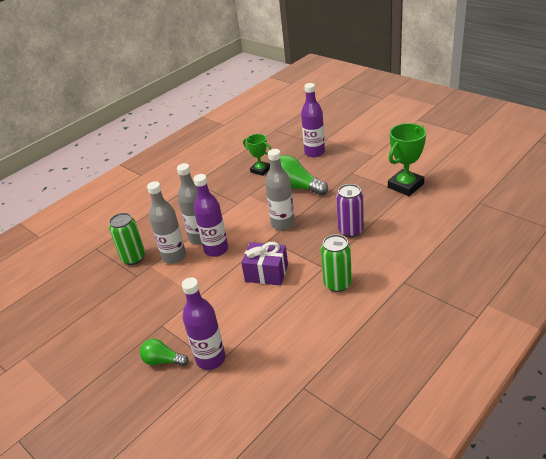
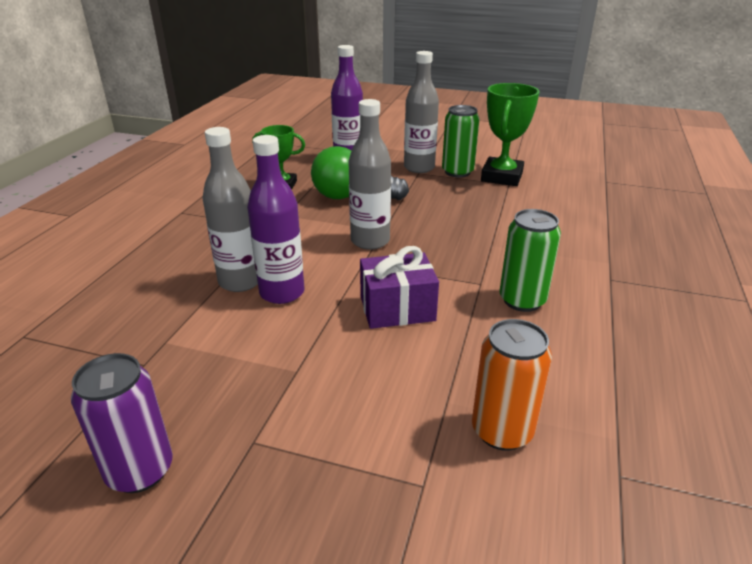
camera: 30 degrees left, 5 degrees down
green can [109,213,145,265] -> green can moved to [442,105,480,178]
green light bulb [140,339,188,366] -> none
grey bottle [147,181,186,264] -> grey bottle moved to [404,51,439,173]
purple bottle [182,277,226,370] -> none
purple can [336,184,364,237] -> purple can moved to [71,353,173,493]
none -> orange can [472,319,552,451]

